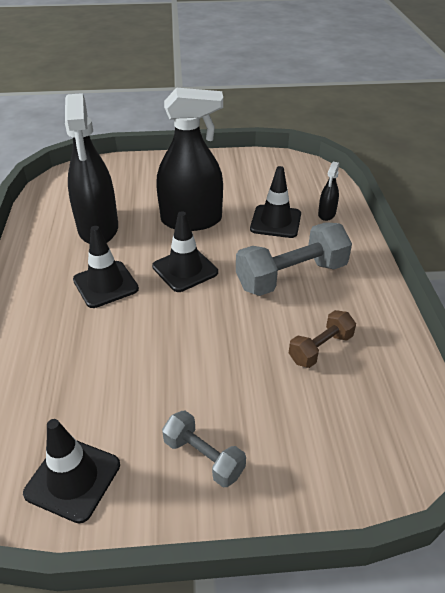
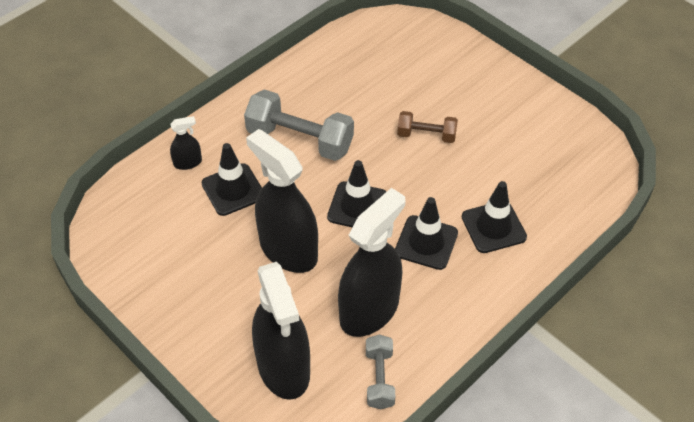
camera: 130 degrees left, 10 degrees up
black traffic cone [23,419,120,523] -> black traffic cone moved to [462,181,527,253]
grey dumbbell [162,410,246,488] -> grey dumbbell moved to [366,334,395,409]
brown dumbbell [289,310,356,368] -> brown dumbbell moved to [397,111,458,143]
none -> black spray bottle [252,262,310,400]

